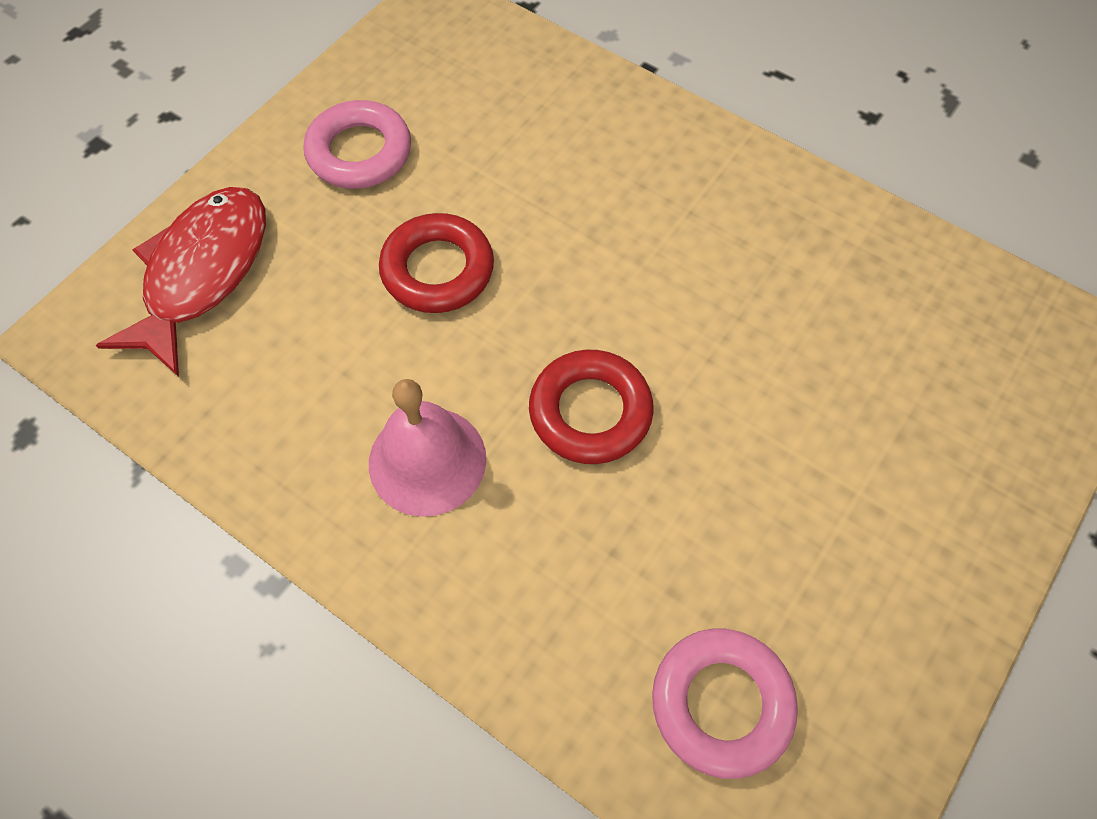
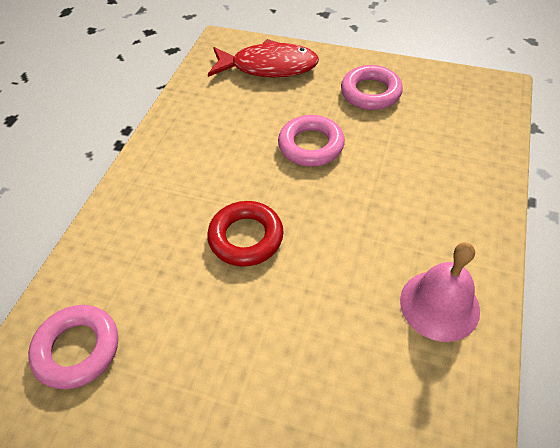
camera: 75 degrees right, 10 degrees down
pink bell [369,379,486,517] -> pink bell moved to [400,242,480,342]
red ring [379,213,494,313] -> pink ring [278,115,345,167]

